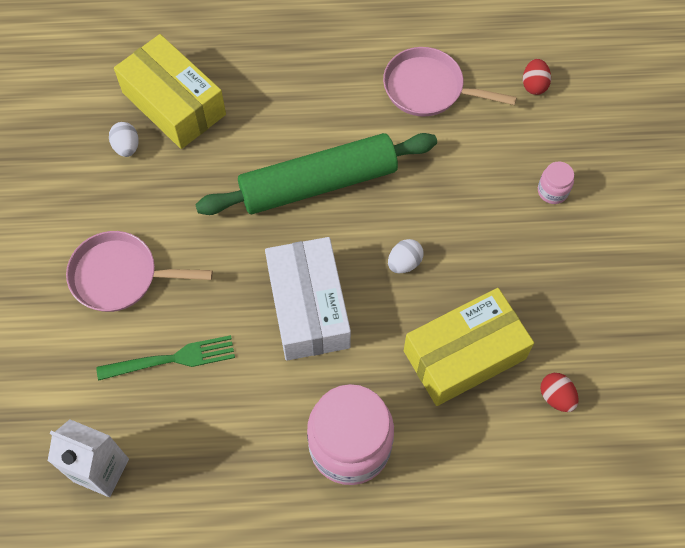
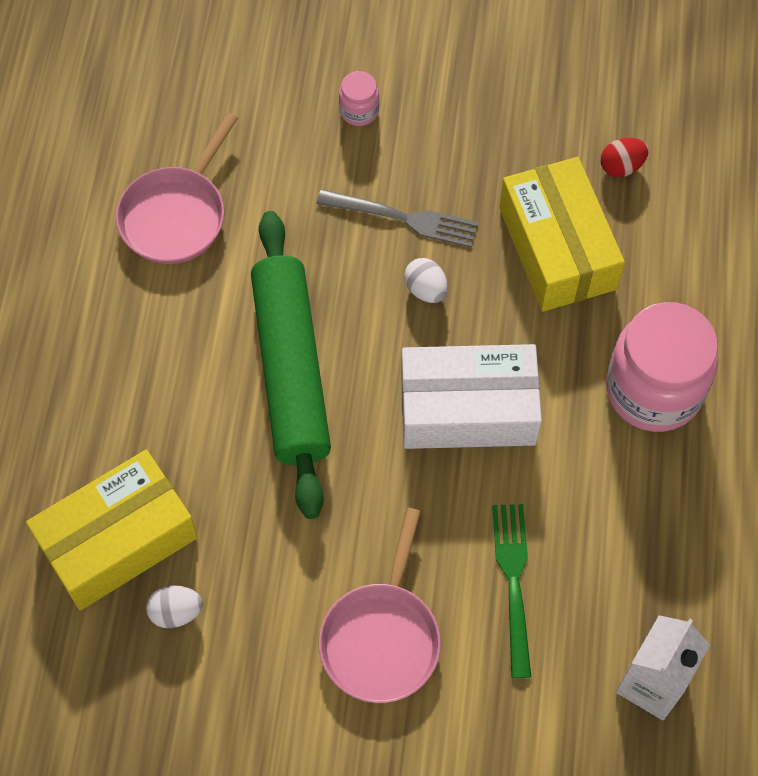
camera: 80 degrees left, 0 degrees up
red egg [523,59,551,95] -> none
none -> grey fork [316,189,479,248]

